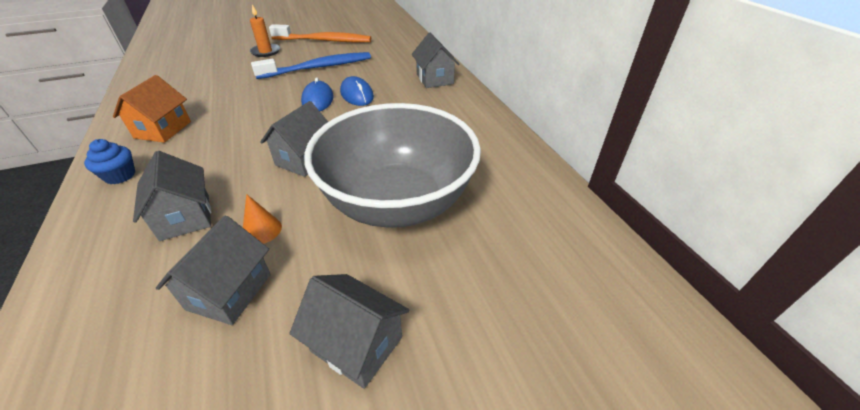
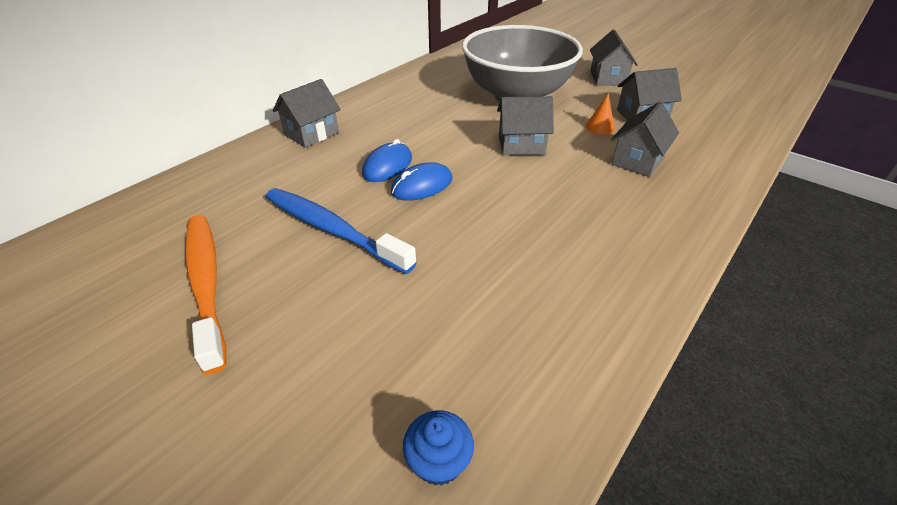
camera: 120 degrees left, 0 degrees up
blue cupcake [84,139,135,184] -> blue cupcake moved to [403,410,474,486]
orange house [113,75,191,143] -> none
orange candle [250,5,280,57] -> none

